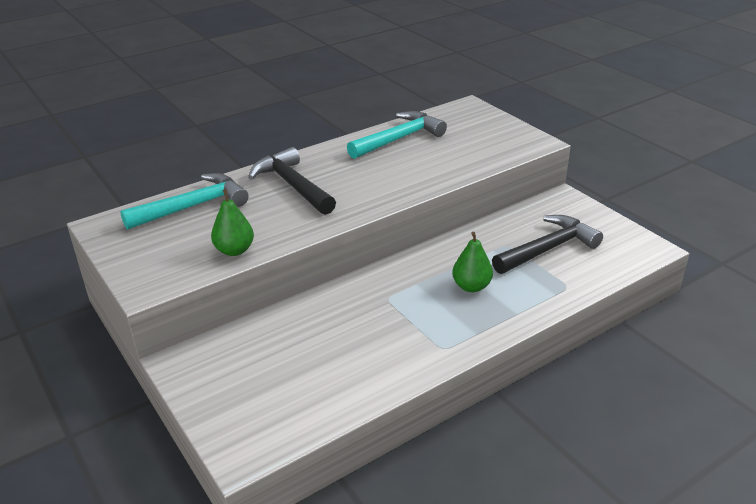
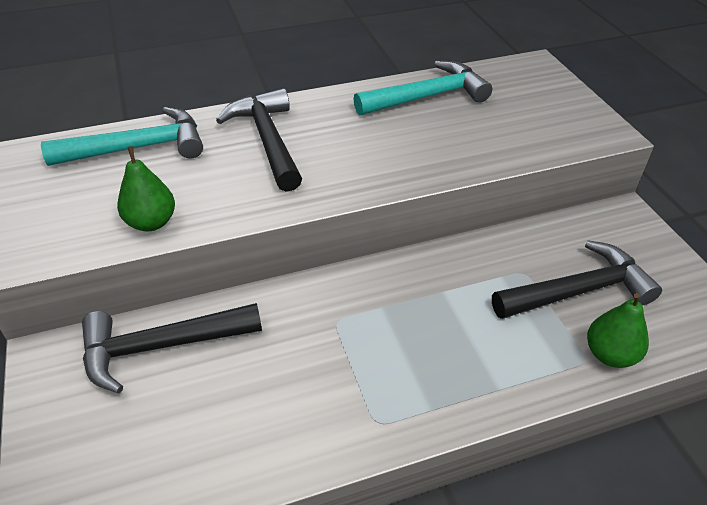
camera: 15 degrees right, 10 degrees up
green pear [452,232,493,292] -> green pear moved to [587,293,649,368]
none -> black hammer [82,303,262,393]

